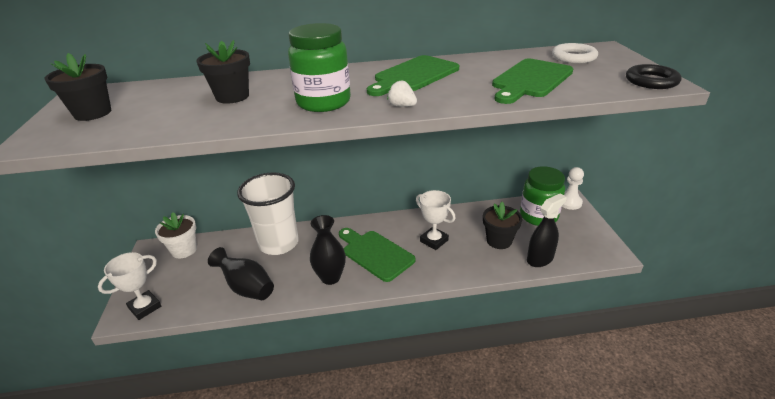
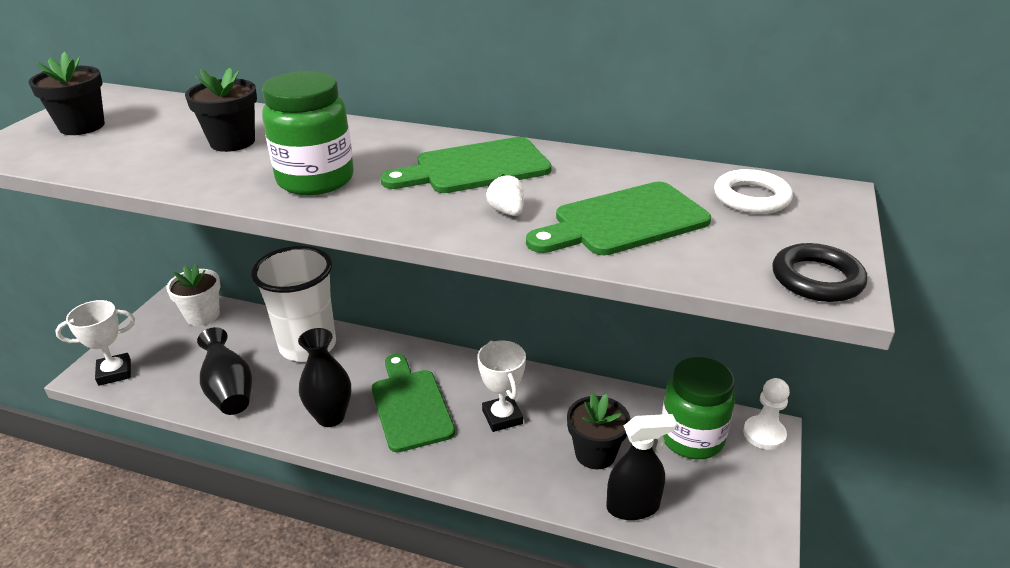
camera: 25 degrees right, 0 degrees up
white strawberry [387,80,417,107] -> white strawberry moved to [486,174,524,216]

